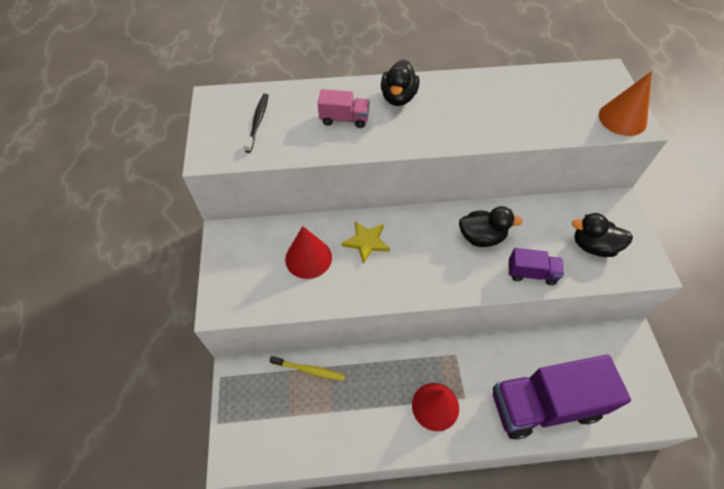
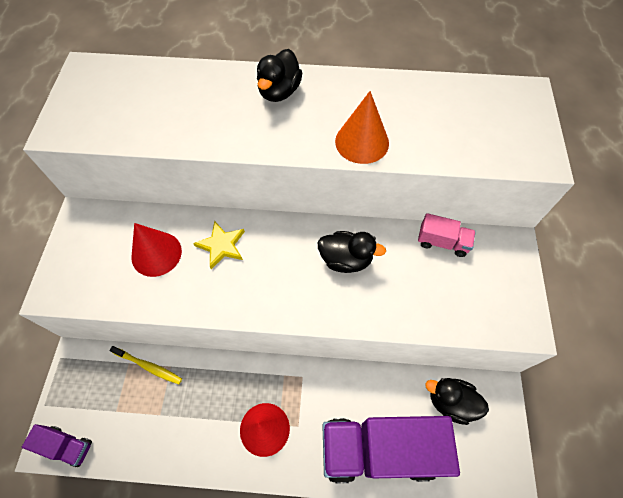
camera: 10 degrees right, 5 degrees up
black toothbrush [244,94,269,153] -> none
pink truck [318,89,370,128] -> pink truck moved to [418,213,476,257]
purple truck [509,248,564,285] -> purple truck moved to [22,424,92,467]
black duck [572,213,633,257] -> black duck moved to [425,378,489,425]
orange cone [599,71,652,136] -> orange cone moved to [335,91,389,164]

